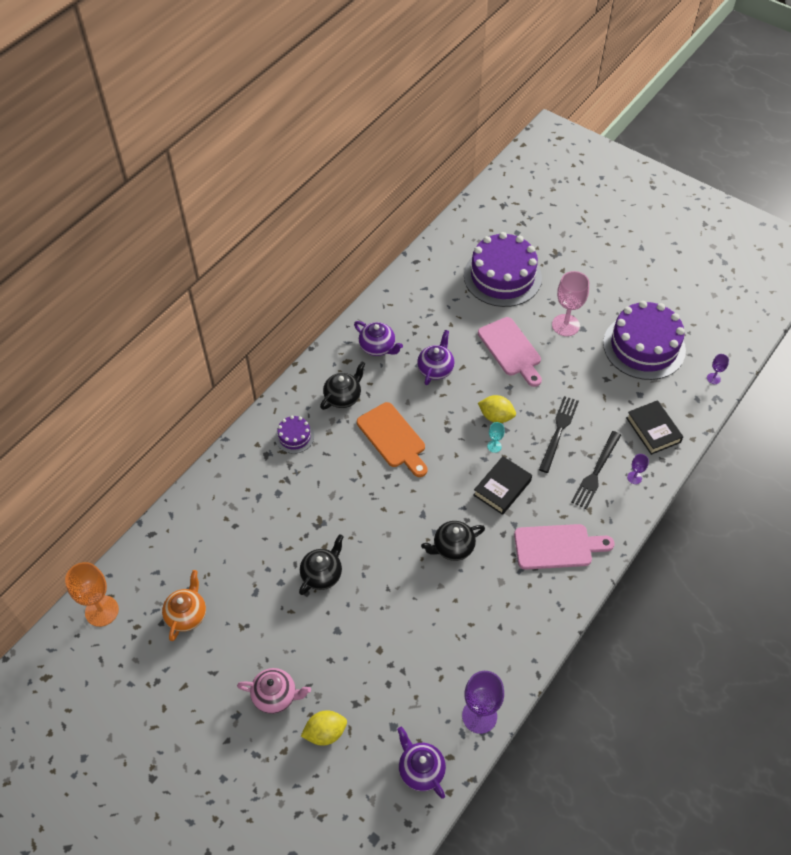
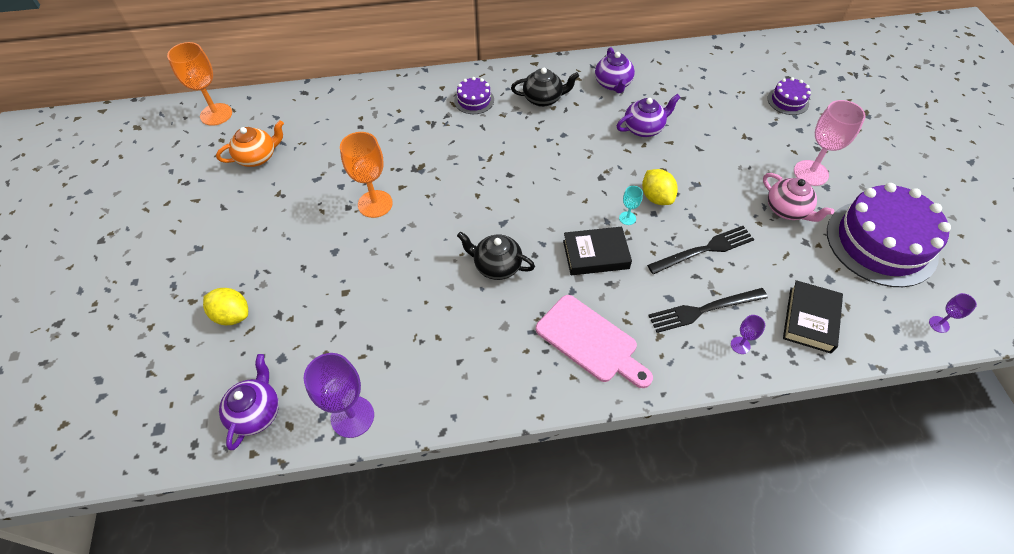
camera: 45 degrees right, 0 degrees up
pink teapot [237,668,311,714] -> pink teapot moved to [763,173,834,222]
black teapot [299,534,344,595] -> orange goblet [340,132,393,218]
orange cutting board [357,402,427,477] -> none
purple cake [464,232,542,307] -> purple cake [767,77,811,115], size x0.45
pink cutting board [478,317,542,387] -> none

